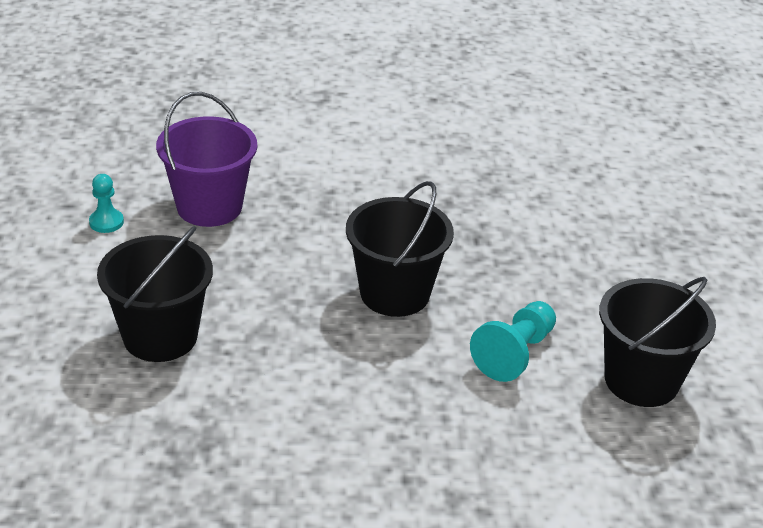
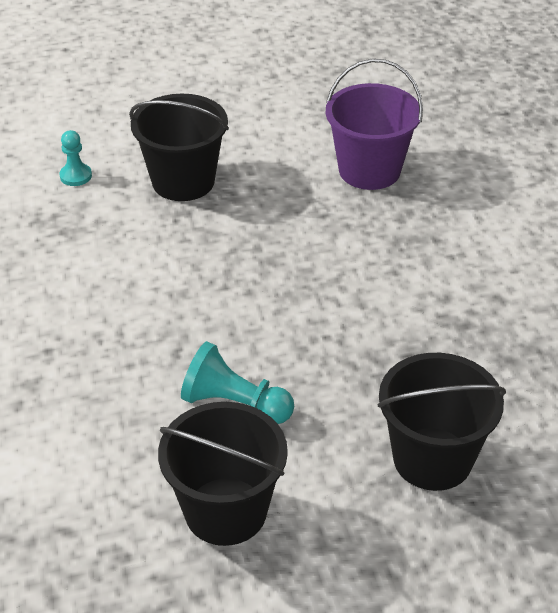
camera: 80 degrees right, 5 degrees up
turquoise pawn [89,174,124,233] -> turquoise pawn moved to [60,130,92,186]
black bucket [346,181,454,317] -> black bucket moved to [377,353,506,491]

